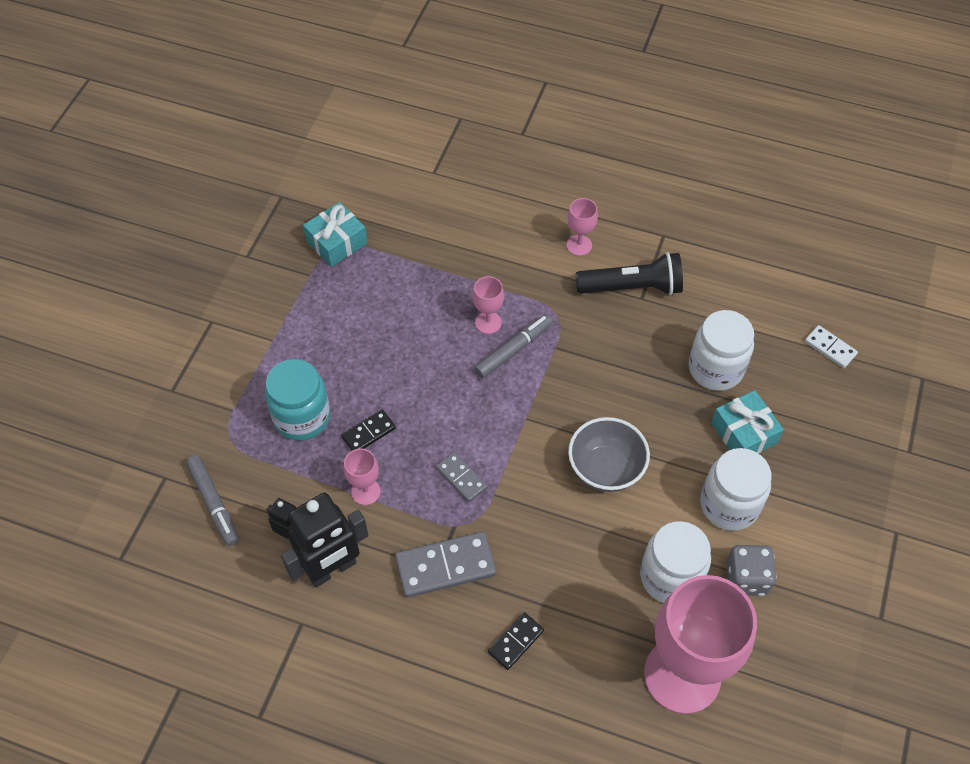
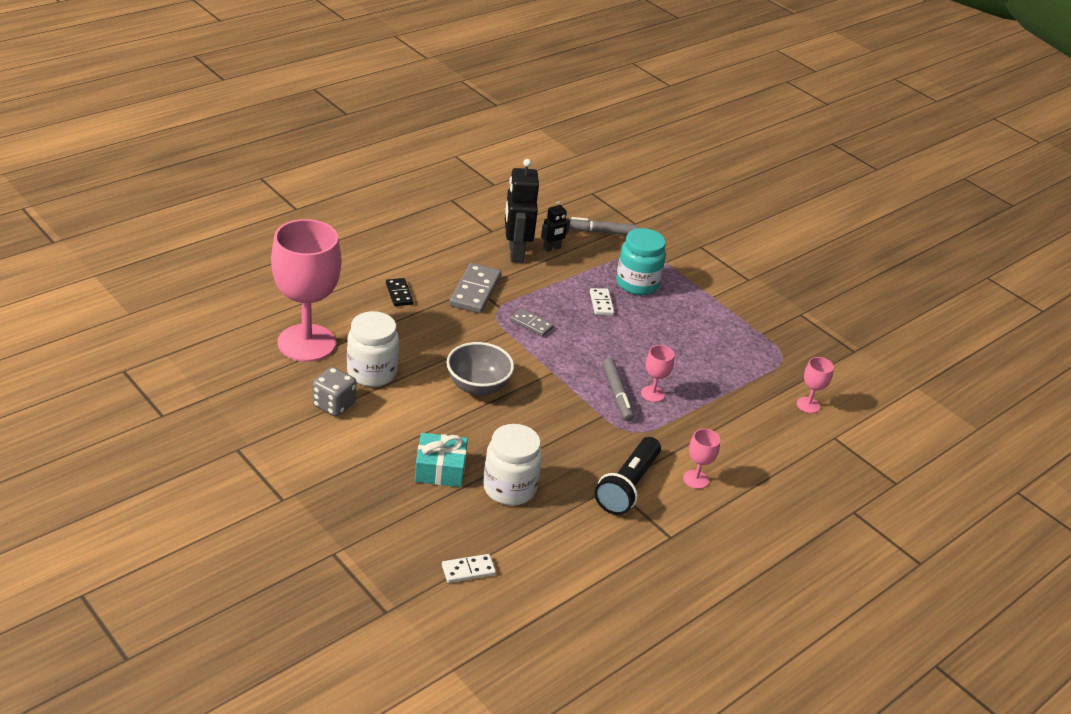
camera: 115 degrees right, 20 degrees down
turquoise gift [303,202,367,267] -> none
black domino [341,409,396,450] -> white domino [590,288,614,315]
pink goblet [344,449,381,505] -> pink goblet moved to [797,357,834,413]
grey domino [436,452,487,502] -> grey domino turned 45 degrees clockwise [510,308,554,336]
white jar [700,448,771,531] -> none

